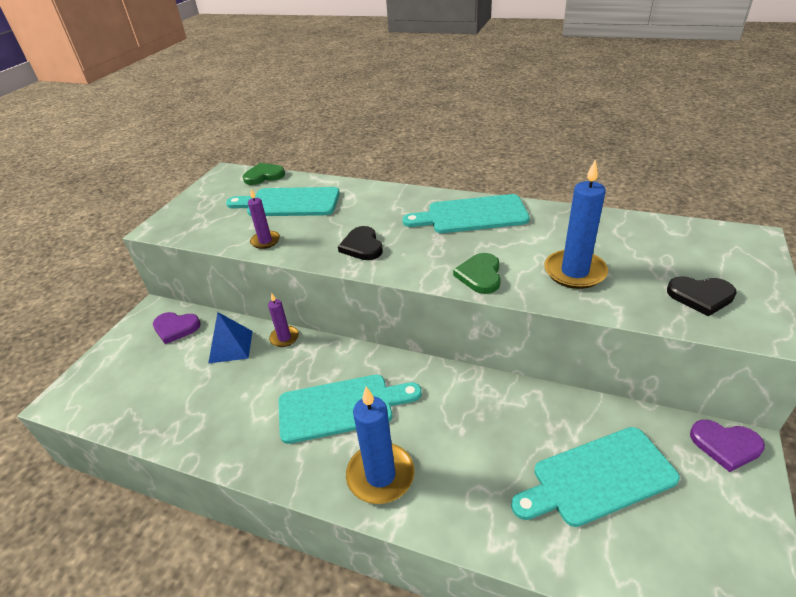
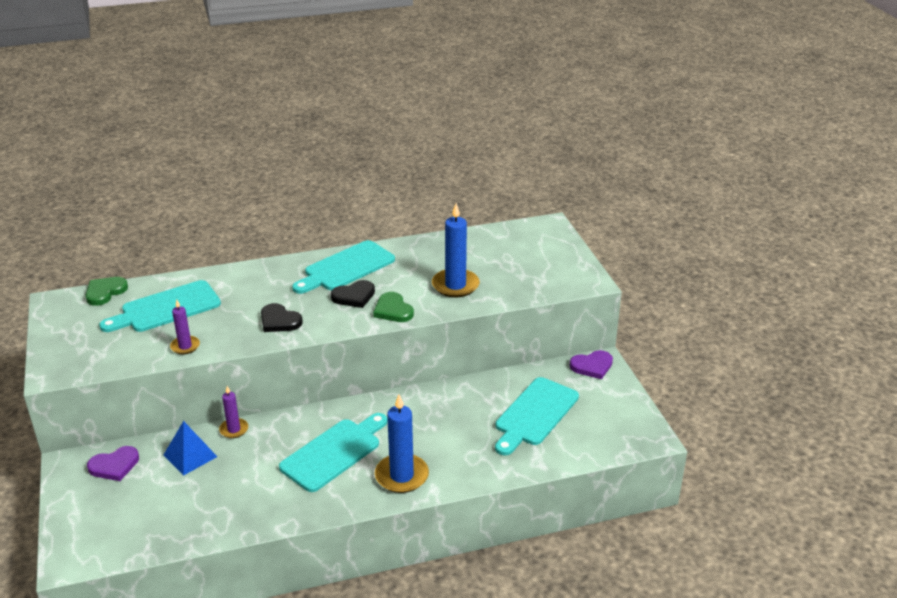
camera: 40 degrees left, 5 degrees down
black heart [667,276,736,317] -> black heart moved to [331,280,375,308]

